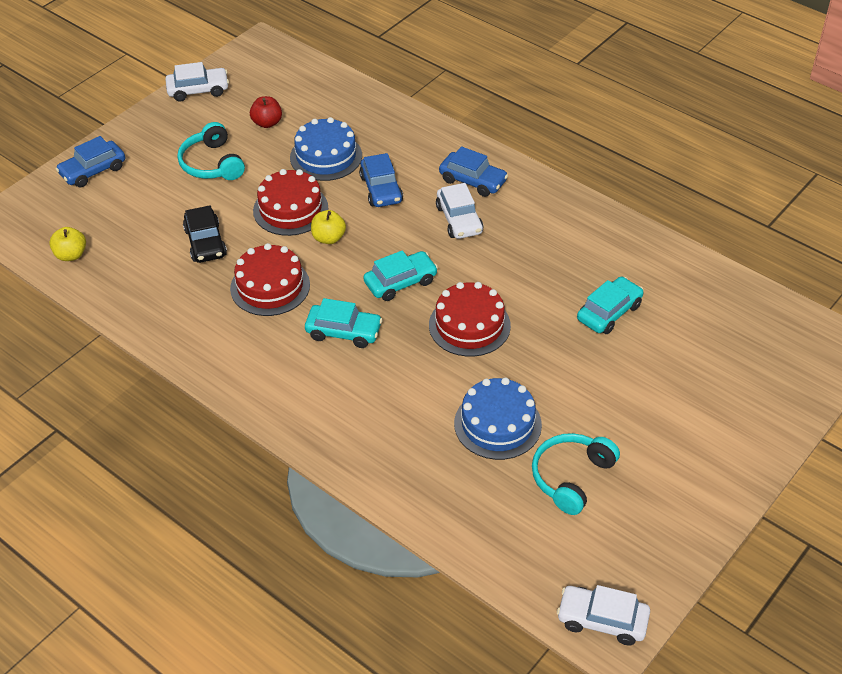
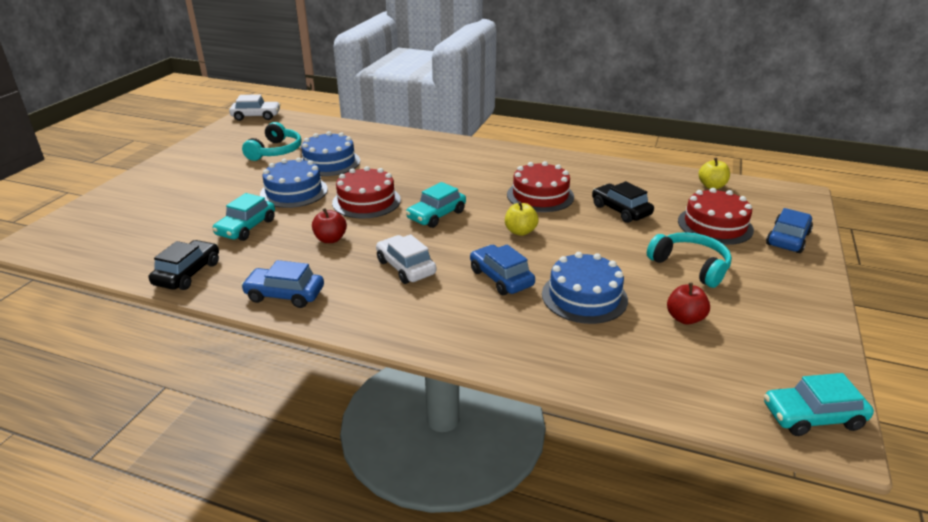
camera: 160 degrees right, 15 degrees down
white car [165,62,229,102] -> none
red cake [253,169,328,236] -> red cake moved to [678,188,754,245]
turquoise car [305,298,383,348] -> turquoise car moved to [764,373,874,436]
blue car [439,146,508,197] -> blue car moved to [241,260,324,308]
none -> black car [149,240,219,290]
none -> blue cake [260,158,328,208]
none -> red apple [312,208,347,243]

